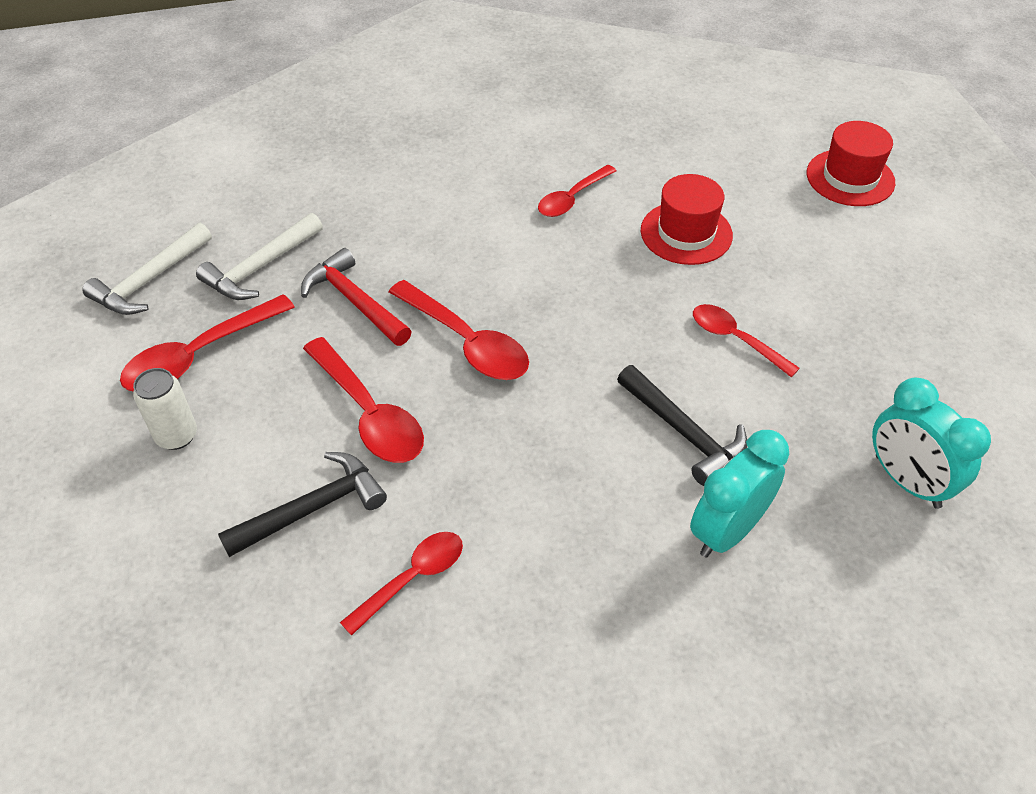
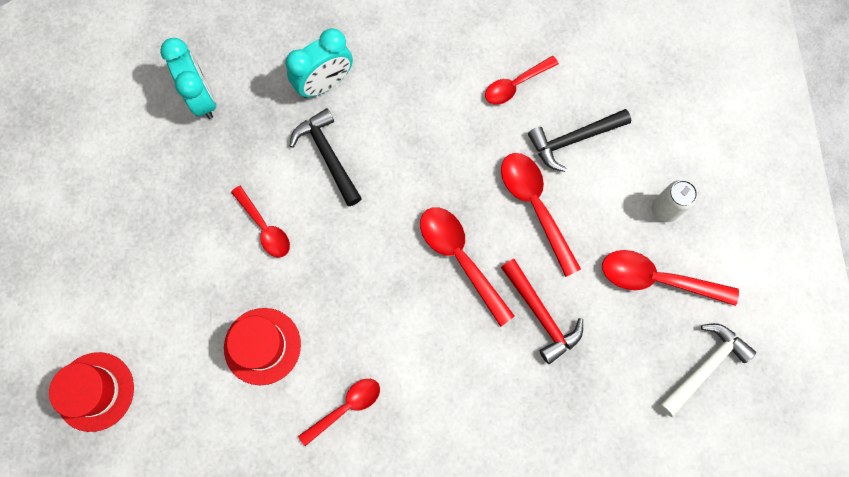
camera: 170 degrees left, 25 degrees up
red spoon [120,294,295,391] -> red spoon turned 135 degrees counterclockwise [602,250,739,306]
white hammer [196,213,323,300] -> none

